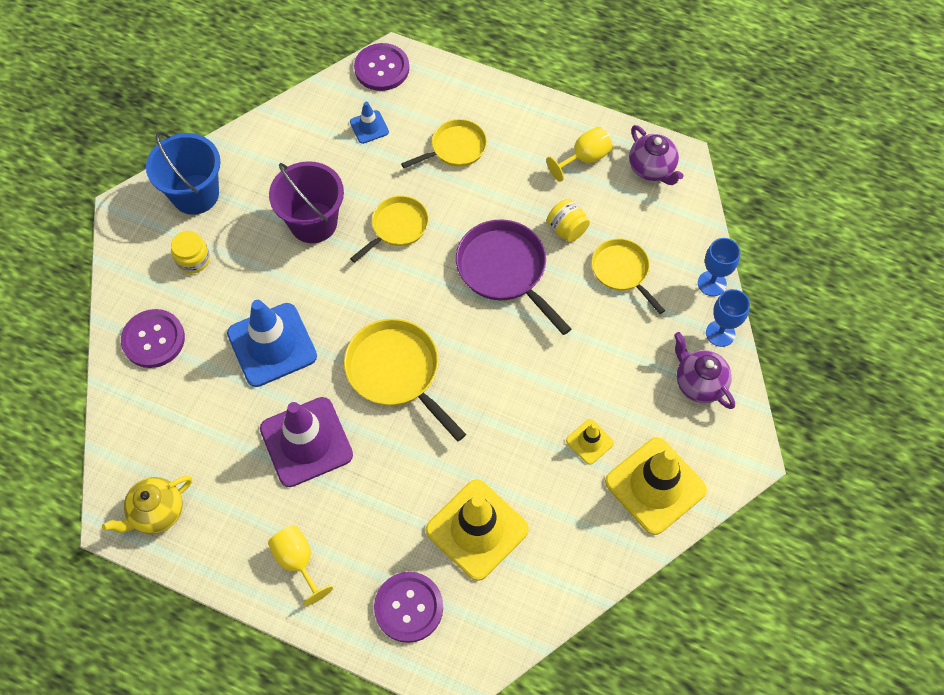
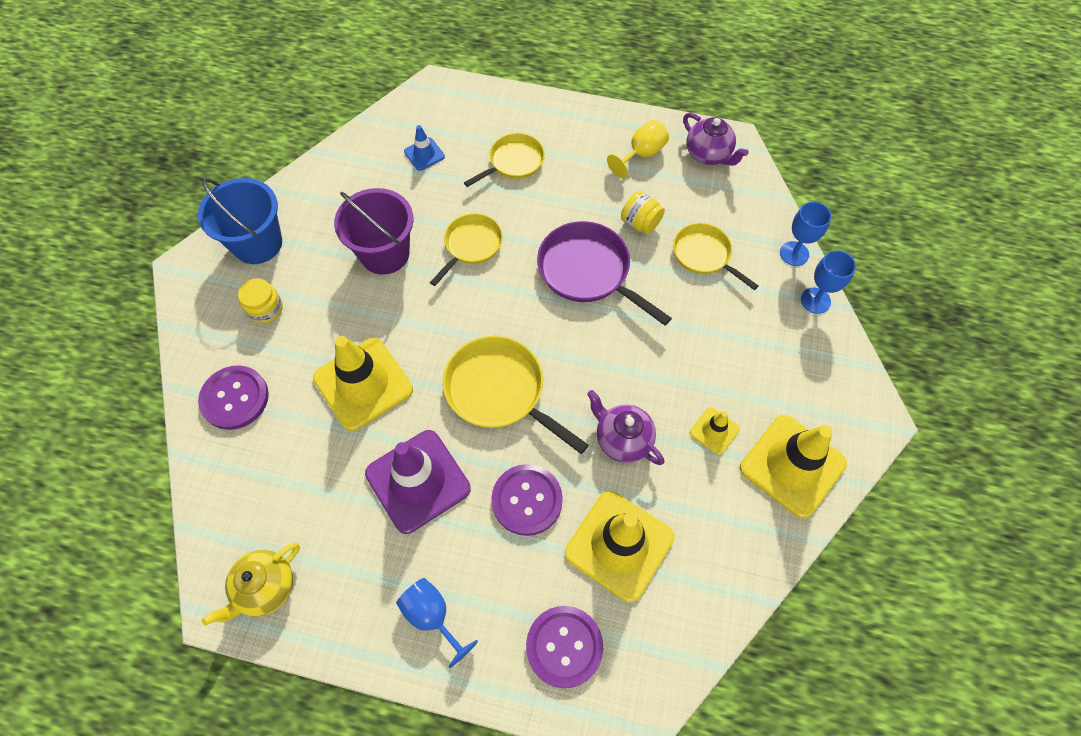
camera: 10 degrees left, 0 degrees up
blue traffic cone [227,300,317,387] -> yellow traffic cone [313,336,413,431]
yellow goblet [268,525,333,606] -> blue goblet [396,578,478,668]
purple button [354,43,409,91] -> purple button moved to [491,464,563,536]
purple teapot [674,332,735,409] -> purple teapot moved to [587,390,664,465]

